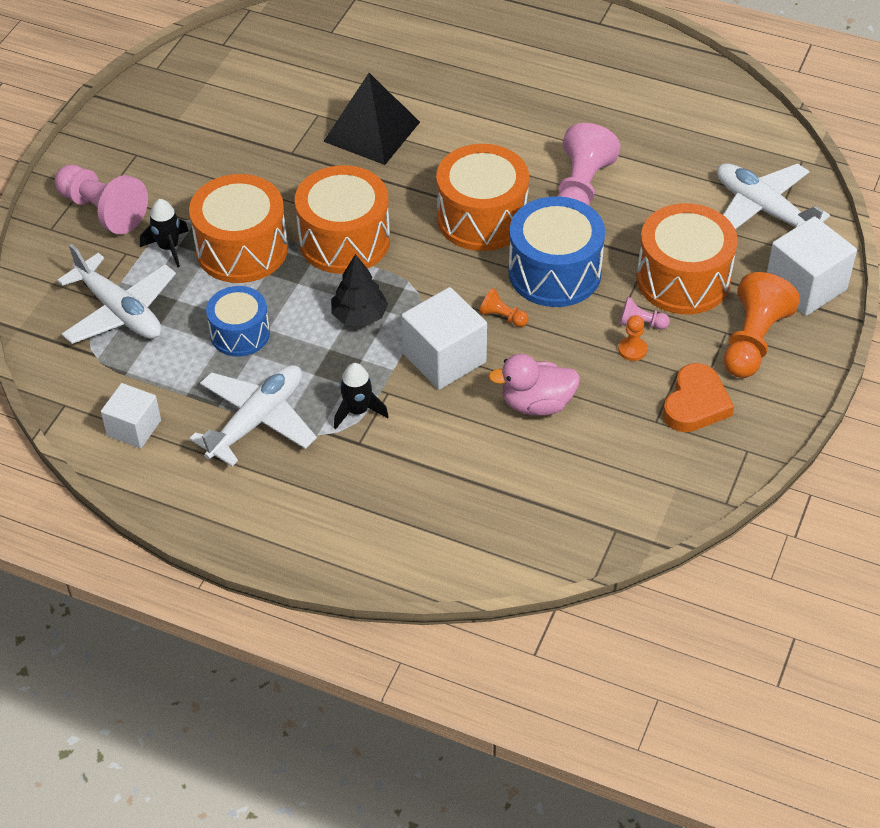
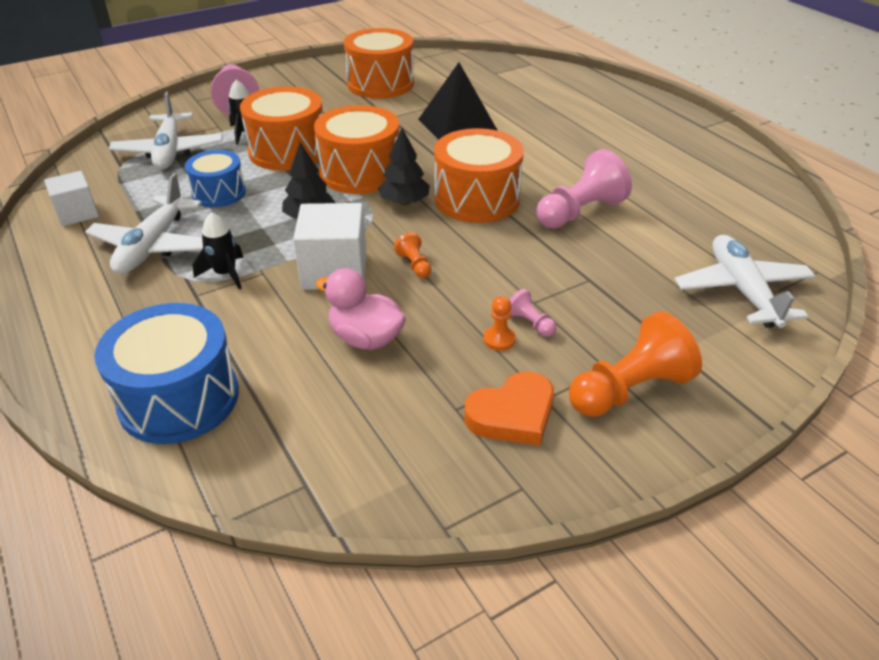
camera: 35 degrees right, 10 degrees down
white plane [189,365,317,466] -> white plane turned 120 degrees clockwise [85,173,203,274]
blue drum [508,196,605,307] -> blue drum moved to [95,303,239,444]
orange drum [637,203,738,314] -> orange drum moved to [344,28,414,99]
white cube [767,216,857,316] -> none
none -> black tree [378,128,430,205]

